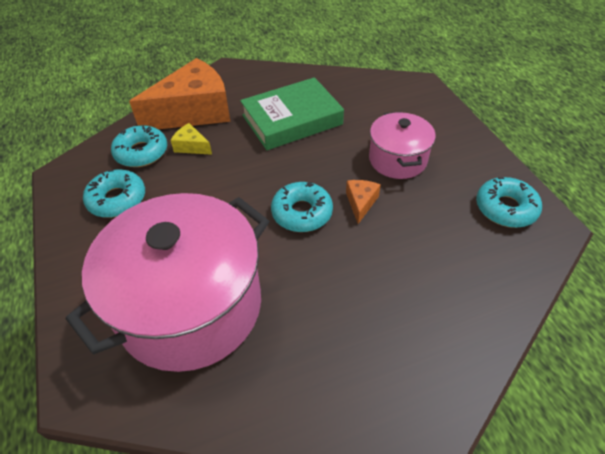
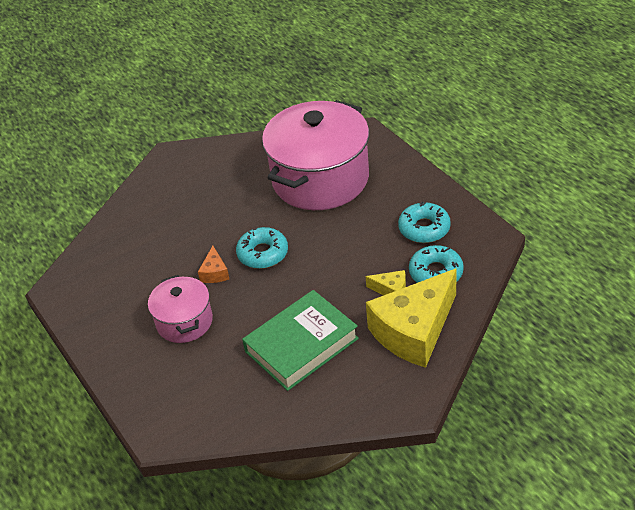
camera: 170 degrees right, 5 degrees down
orange cheese [129,58,230,129] -> yellow cheese [366,268,457,368]
turquoise donut [476,177,542,228] -> none

